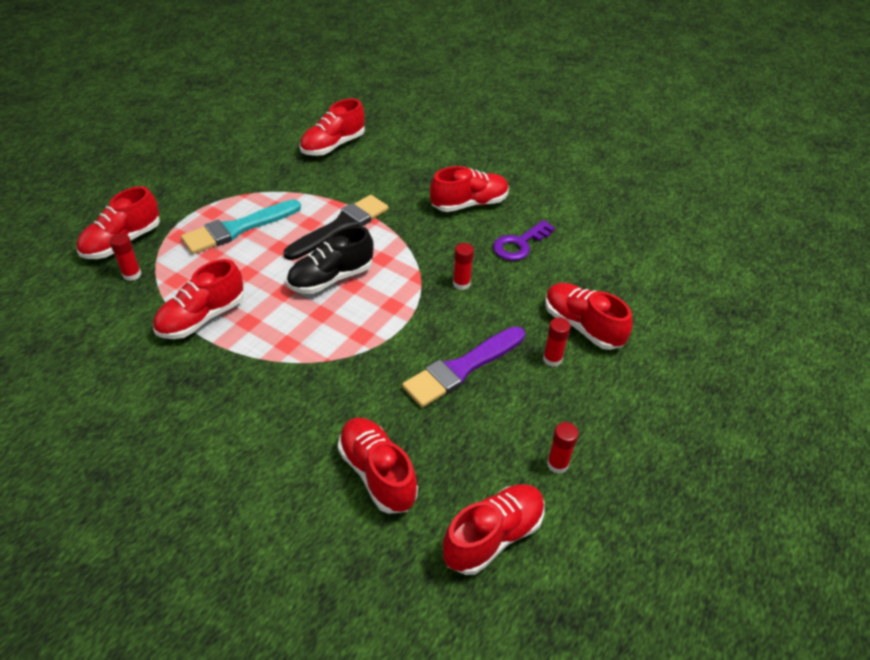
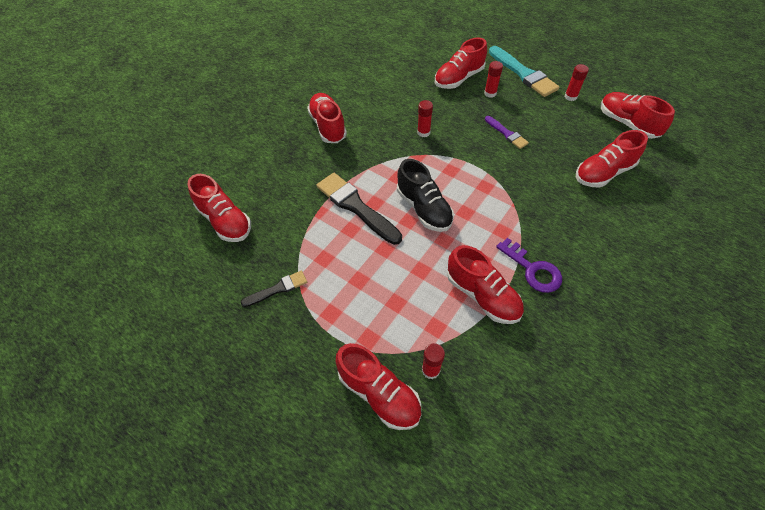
camera: 85 degrees left, 10 degrees up
turquoise brush [181,199,301,254] -> turquoise brush moved to [489,46,559,97]
purple brush [402,326,525,408] -> purple brush [485,116,529,149], size x0.55
purple key [493,220,555,261] -> purple key moved to [496,238,562,293]
none -> black brush [241,271,307,307]

